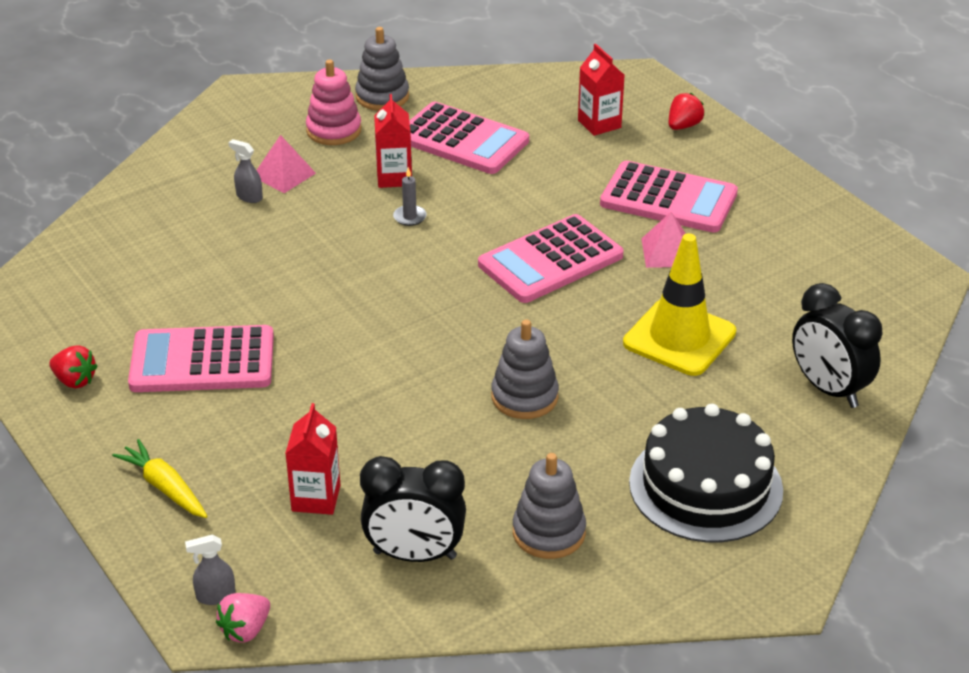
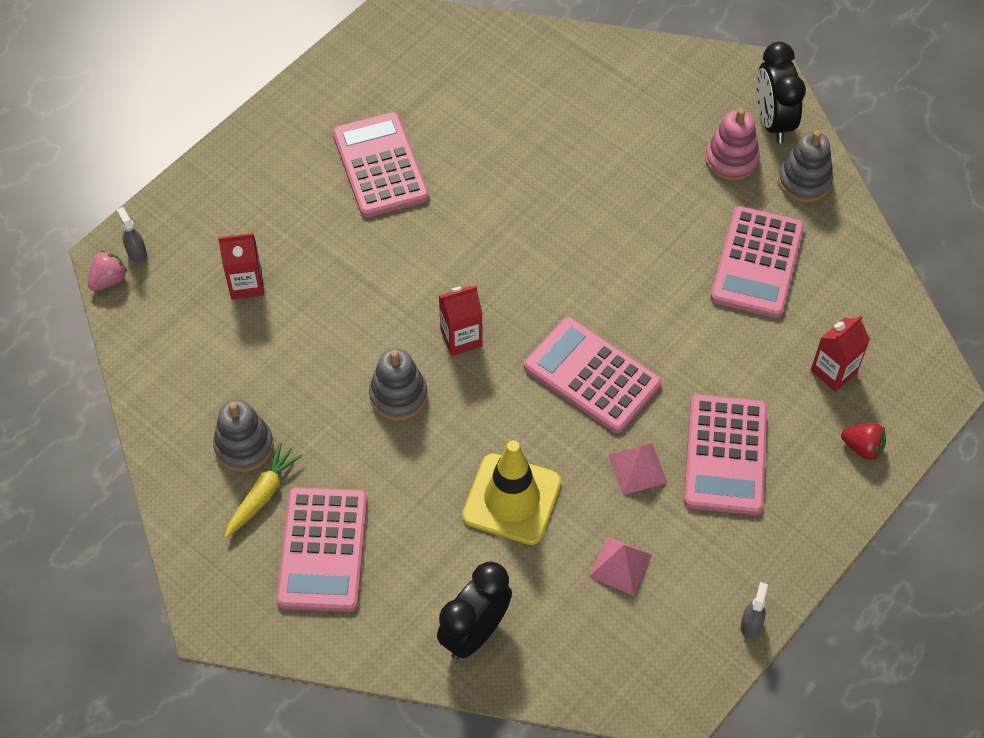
camera: 75 degrees right, 20 degrees up
red strawberry [49,345,98,388] -> none
yellow carrot [112,439,208,518] -> yellow carrot moved to [225,443,303,538]
pink strawberry [216,593,270,643] -> pink strawberry turned 105 degrees clockwise [88,251,127,291]
grey spray bottle [228,139,263,203] -> grey spray bottle moved to [741,582,768,639]
pink pyramid [257,135,316,193] -> pink pyramid moved to [589,536,652,596]
black clock [360,456,466,562] -> black clock moved to [756,42,806,143]
red carton [374,94,412,188] -> red carton moved to [439,286,483,356]
grey candle [393,167,427,226] -> none
black cake [629,404,783,542] -> pink calculator [276,487,368,612]

